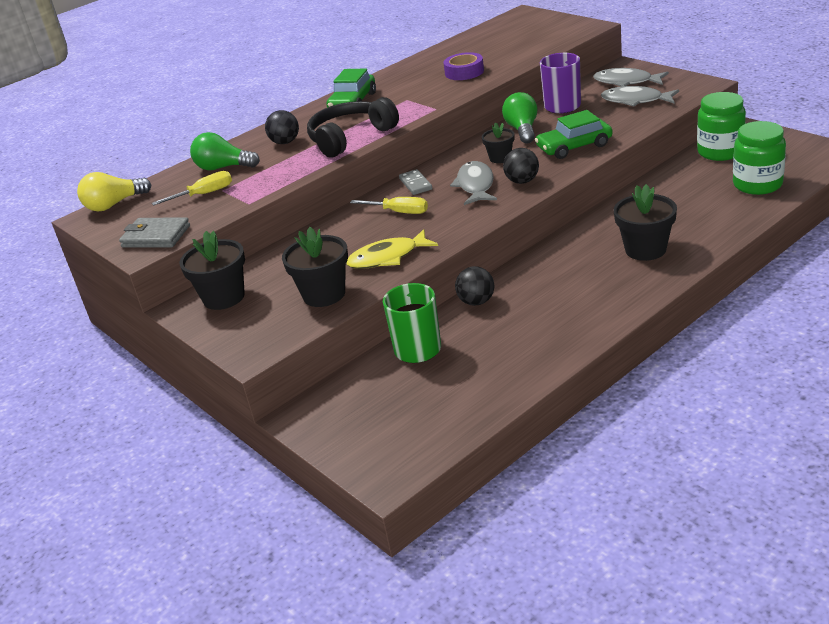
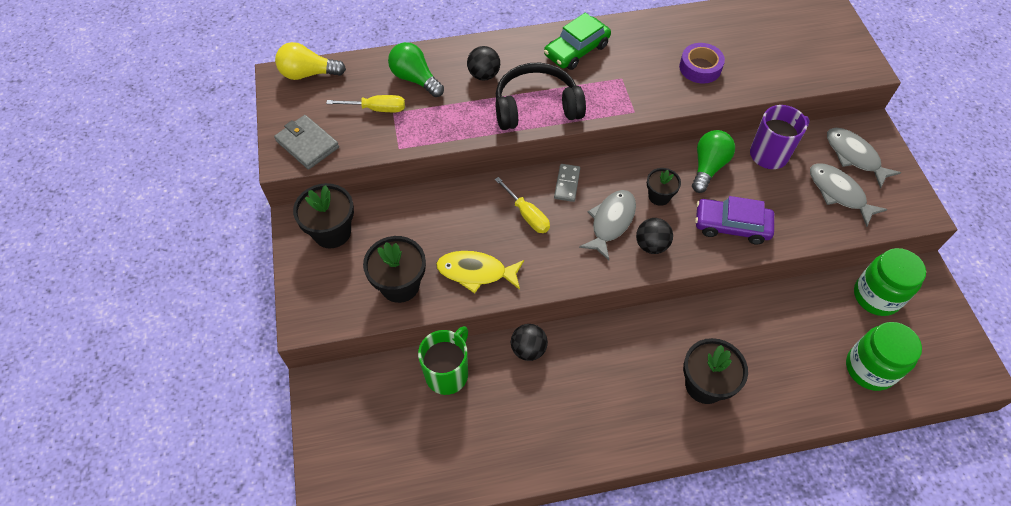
camera: 25 degrees right, 25 degrees up
green car [535,110,612,159] -> purple car [695,196,774,245]

